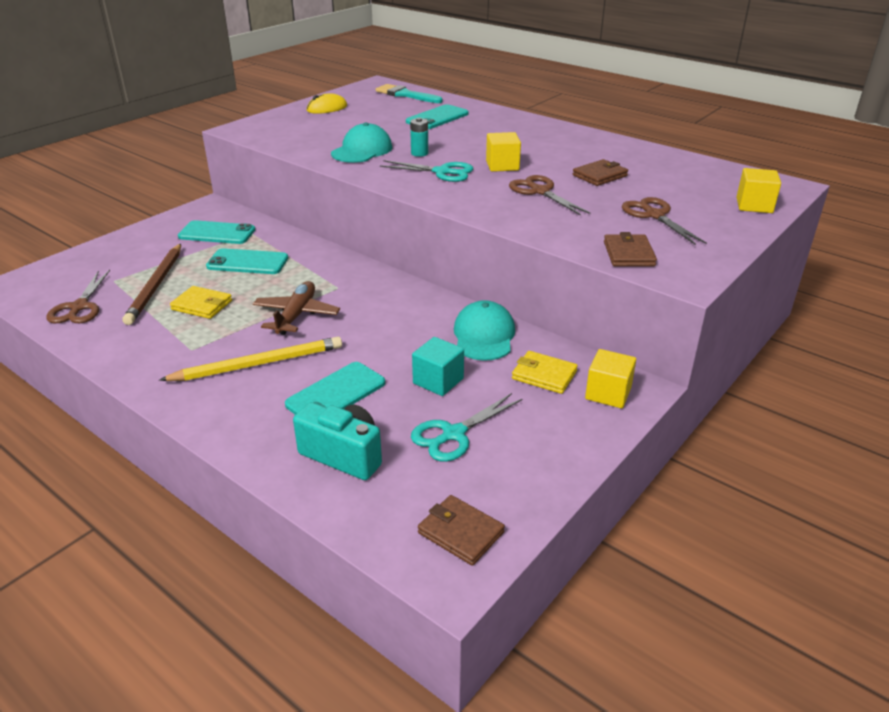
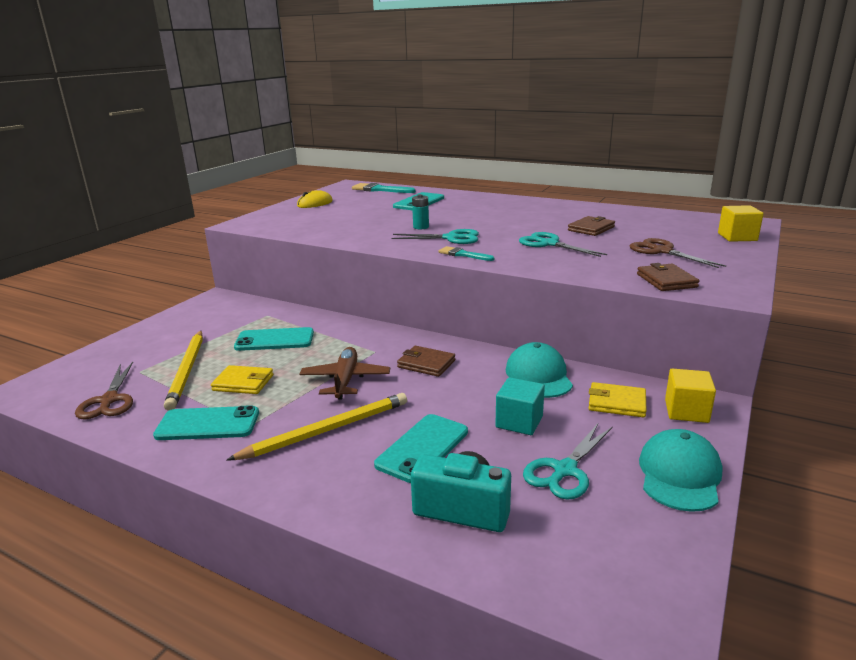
camera: 10 degrees left, 10 degrees down
brown pencil [123,244,181,325] -> yellow pencil [164,331,203,411]
turquoise phone [178,220,255,244] -> turquoise phone moved to [153,405,259,440]
turquoise cap [331,123,392,163] -> turquoise cap moved to [639,429,723,512]
brown wallet [418,495,505,566] -> brown wallet moved to [397,346,455,377]
yellow cube [486,132,521,172] -> none
brown scissors [509,175,590,216] -> turquoise scissors [519,232,607,257]
none -> turquoise brush [438,246,495,261]

